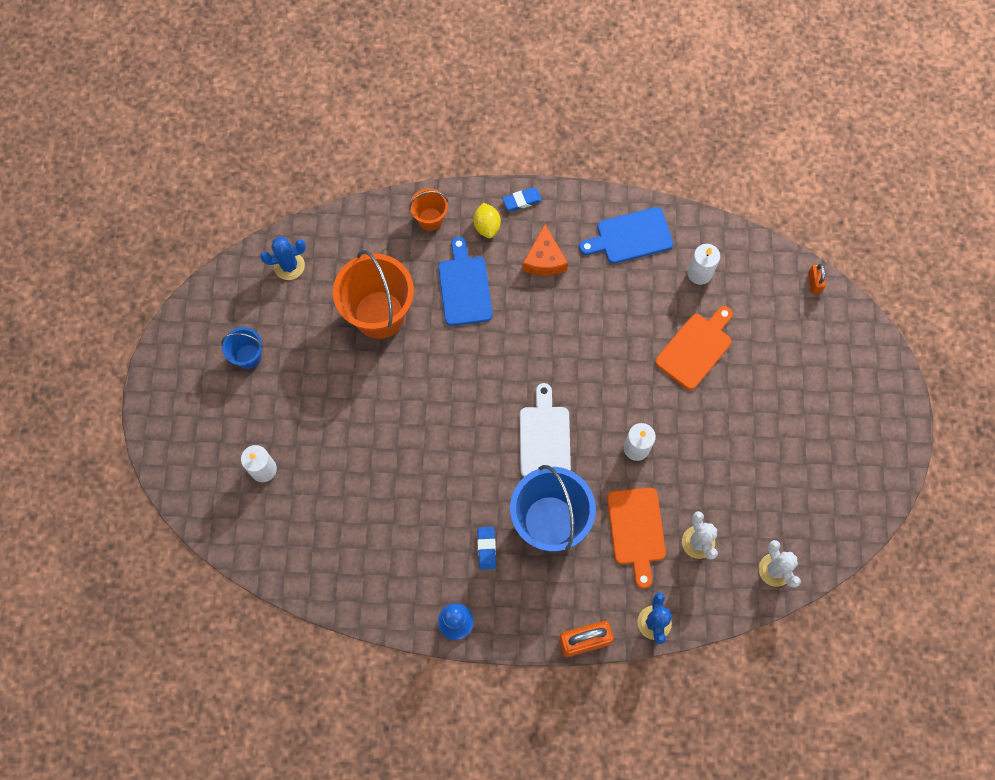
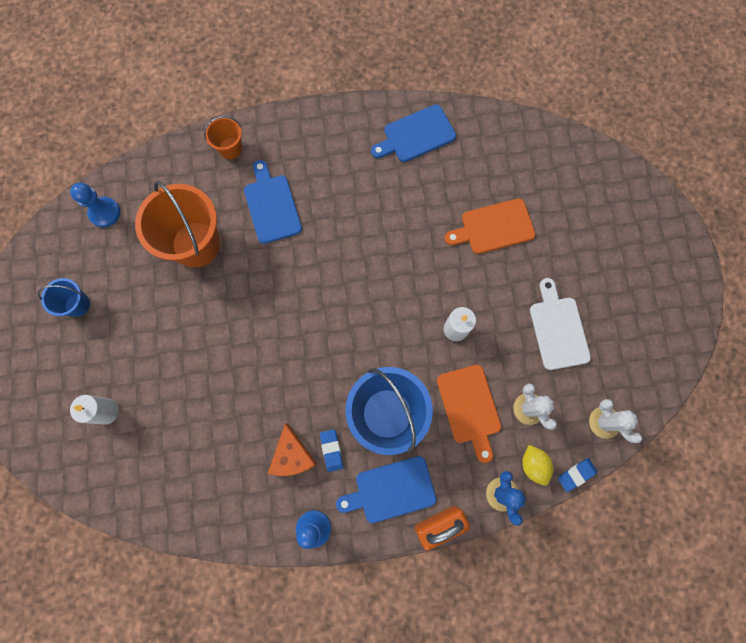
camera: 10 degrees left, 5 degrees up
blue cactus [260,236,306,280] -> blue pawn [70,183,120,227]
yellow lemon [473,203,501,238] -> yellow lemon moved to [522,445,553,486]
blue eraser [502,188,542,211] -> blue eraser moved to [558,458,597,492]
white cutting board [520,383,571,477] -> white cutting board moved to [530,278,591,370]
orange cheese [523,224,568,276] -> orange cheese moved to [268,423,317,476]
orange cutting board [655,306,733,390] -> orange cutting board turned 135 degrees counterclockwise [445,199,536,254]
white candle [687,244,720,285] -> none
orange padlock [808,264,826,294] -> none
none -> blue cutting board [336,456,436,523]

